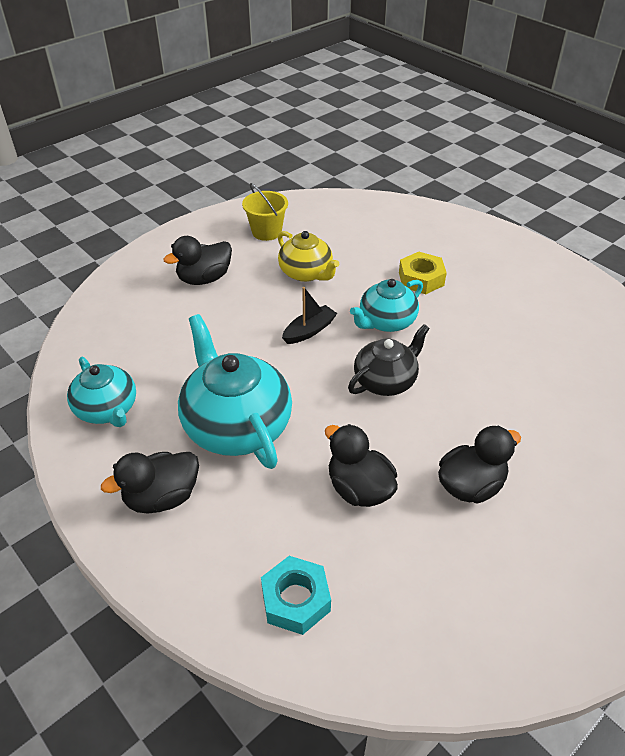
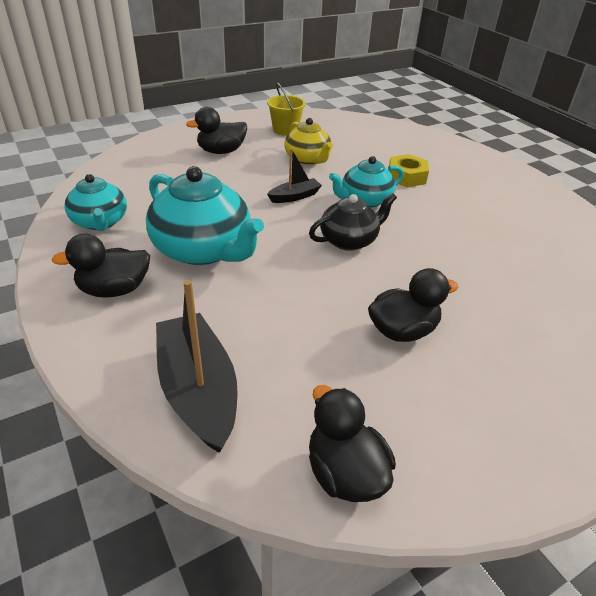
camera: 10 degrees right, 5 degrees down
turquoise teapot [178,314,292,469] -> turquoise teapot turned 150 degrees clockwise [146,166,264,265]
turquoise nut [261,556,331,635] -> black boat [156,280,238,453]
black duck [325,424,398,507] -> black duck moved to [309,385,396,502]

